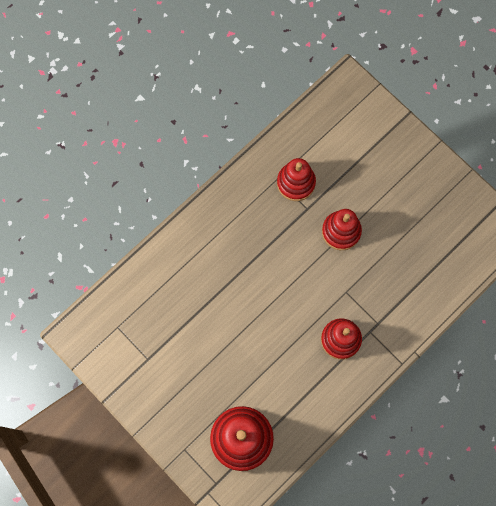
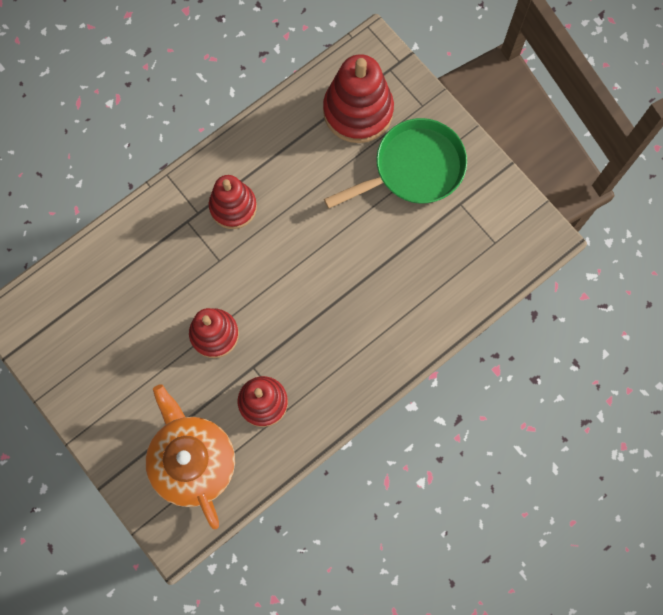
camera: 175 degrees left, 0 degrees up
none -> orange teapot [145,384,235,530]
none -> green pan [324,118,467,208]

